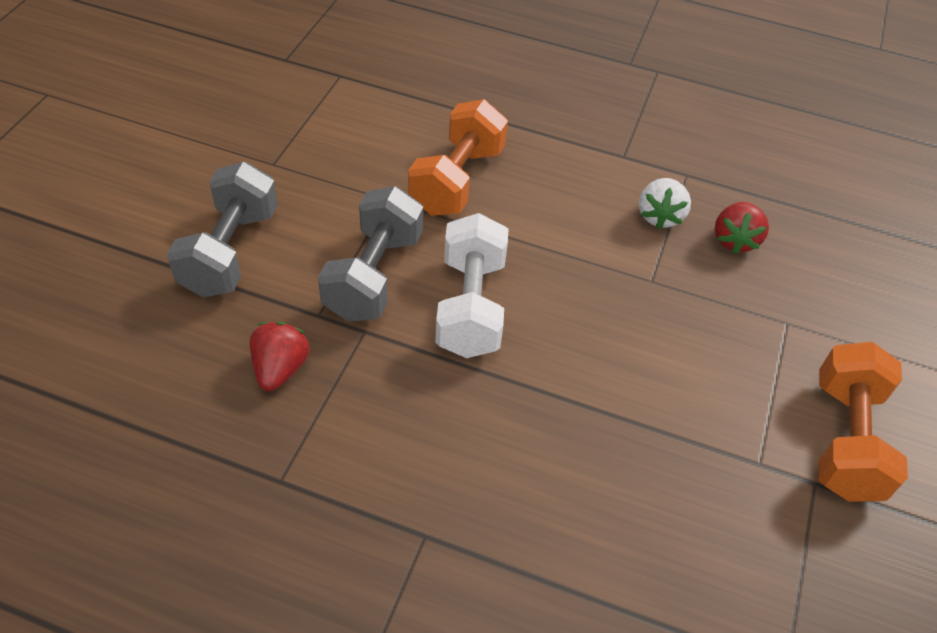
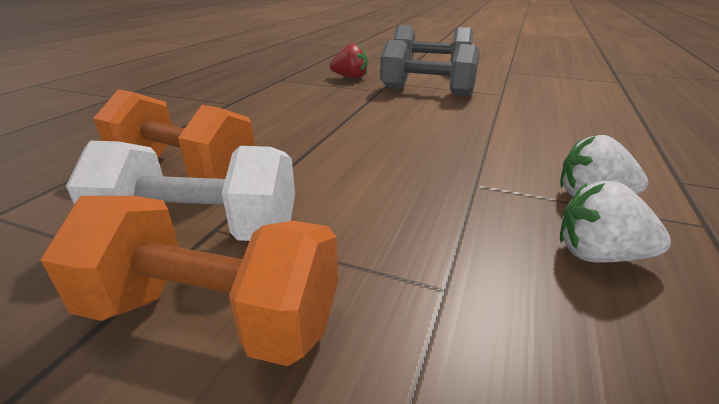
camera: 95 degrees right, 20 degrees down
orange dumbbell [408,99,508,216] -> orange dumbbell moved to [93,89,255,179]
white dumbbell [435,213,508,358] -> white dumbbell moved to [66,141,295,241]
red strawberry [715,202,769,254] -> white strawberry [560,181,671,263]

